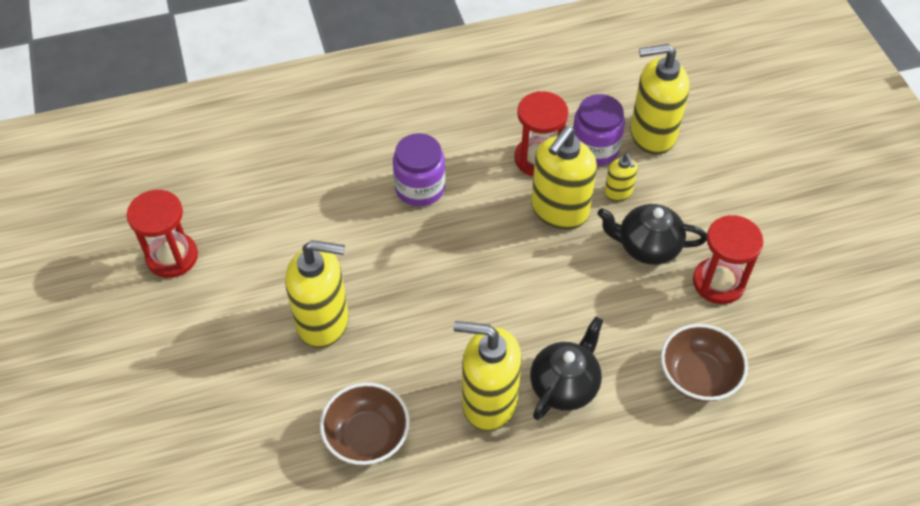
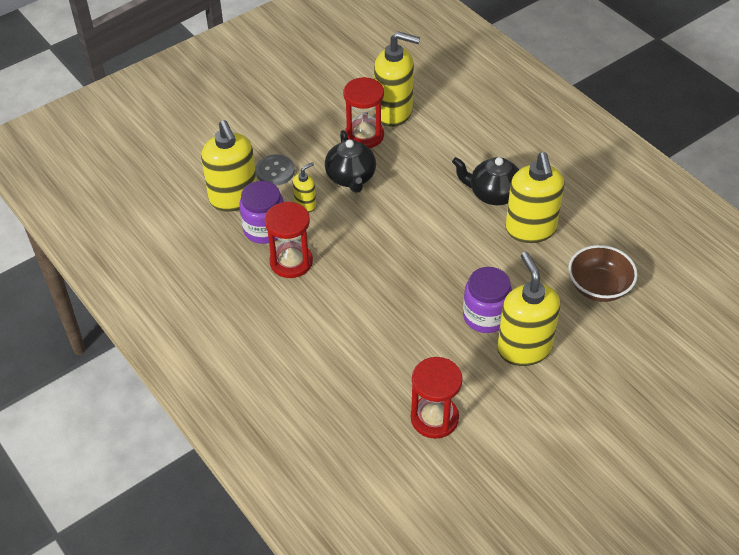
camera: 110 degrees left, 5 degrees down
red hourglass [126,190,198,278] -> red hourglass moved to [411,357,463,439]
purple jar [393,133,445,206] -> purple jar moved to [463,267,512,333]
yellow soap dispenser [531,126,597,230] -> yellow soap dispenser moved to [374,32,420,127]
brown bowl [661,324,748,402] -> none
none -> grey button [256,154,295,185]

